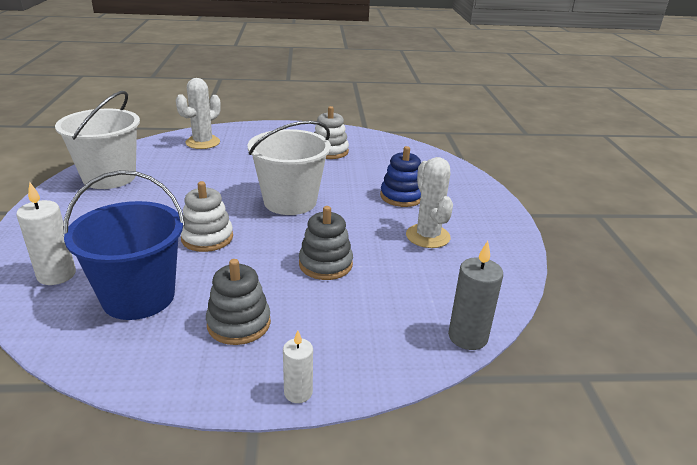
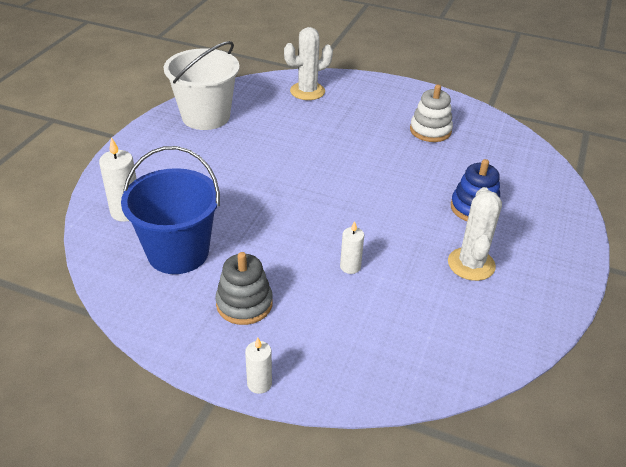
camera: 25 degrees right, 10 degrees up
white stacking toy [181,181,233,252] -> none
white bucket [247,121,331,215] -> none
grey stacking toy [299,206,353,280] -> white candle [340,221,364,274]
grey candle [448,241,503,350] -> none

